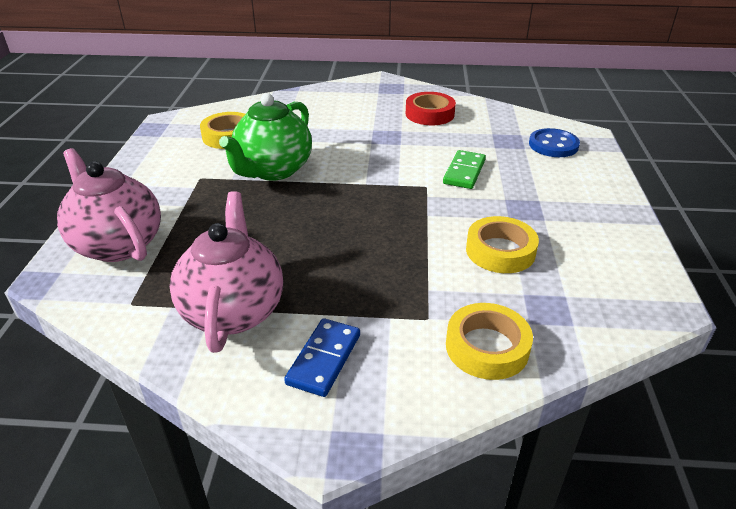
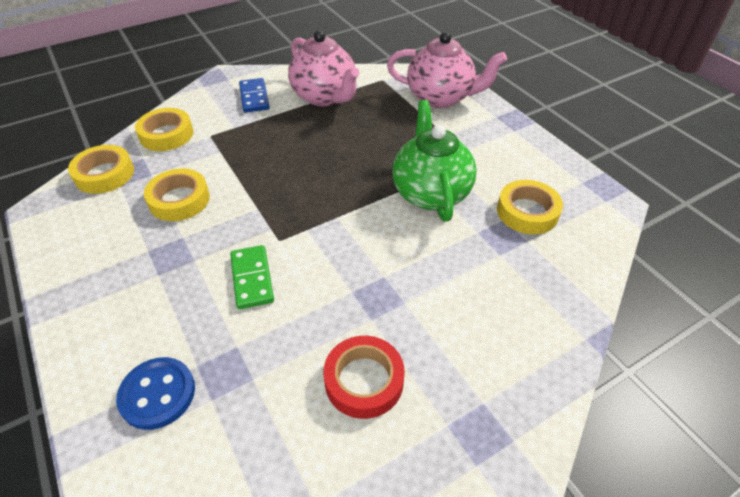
camera: 145 degrees right, 10 degrees up
none -> yellow tape [68,145,134,194]

